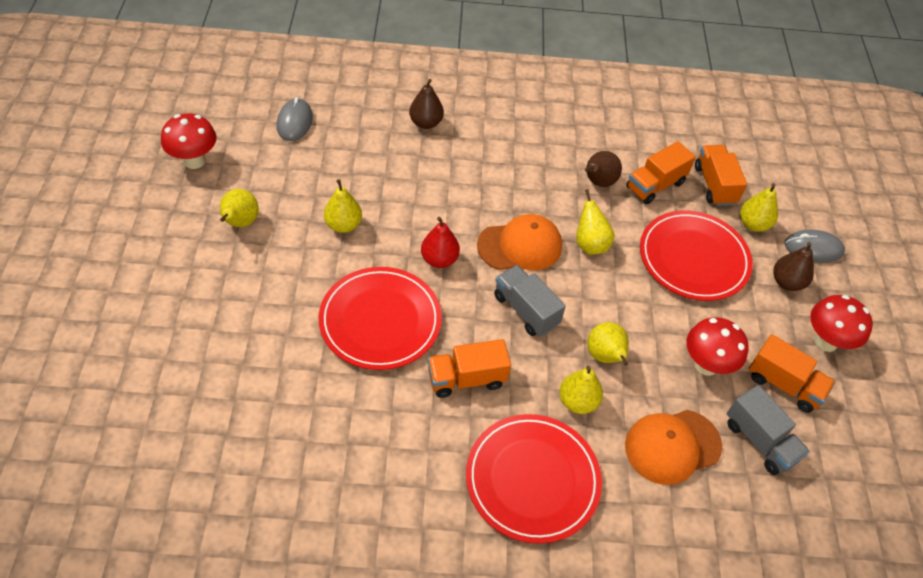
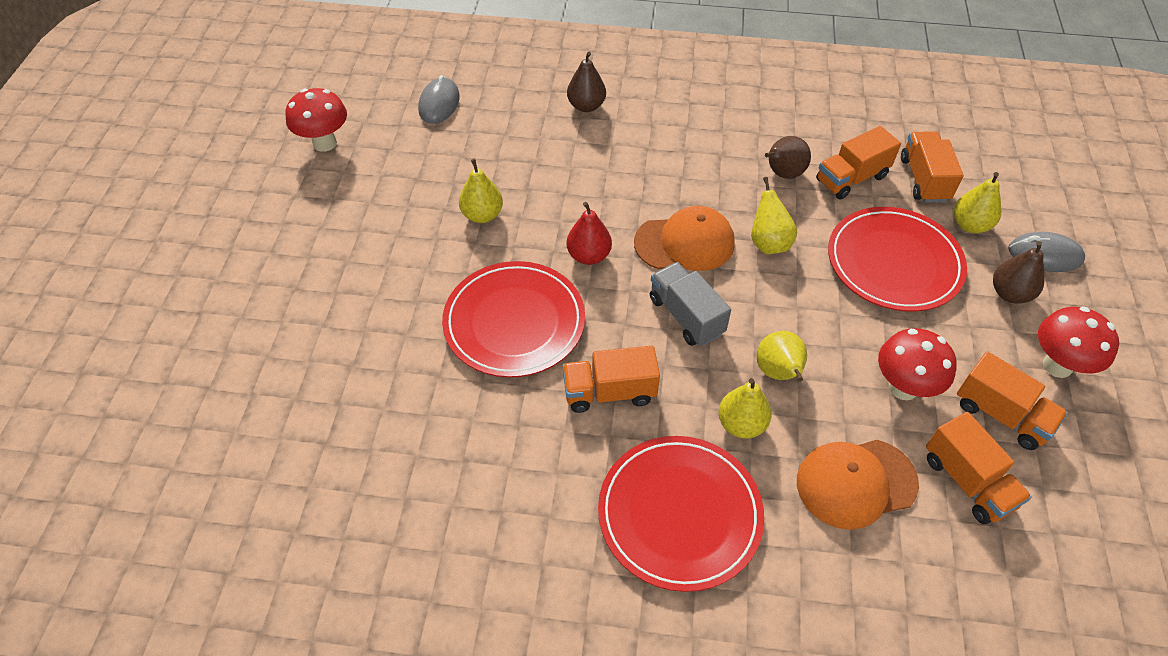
camera: 10 degrees right, 0 degrees up
yellow pear [220,189,259,227] -> none
grey truck [727,385,810,475] -> orange truck [926,412,1032,524]

